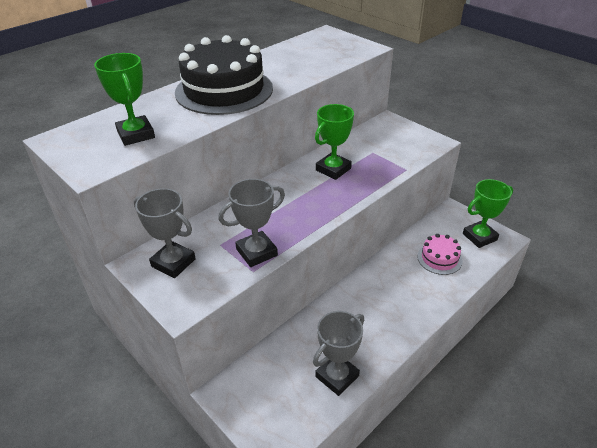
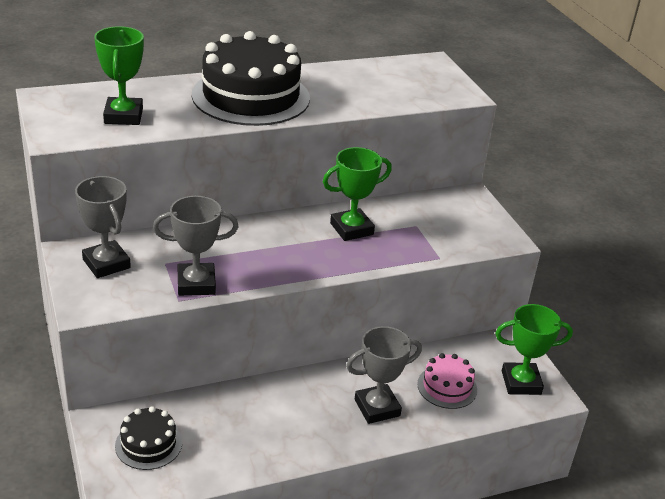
camera: 20 degrees right, 5 degrees down
grey trophy [313,311,364,396] -> grey trophy moved to [346,326,422,424]
none -> black cake [115,406,182,470]

